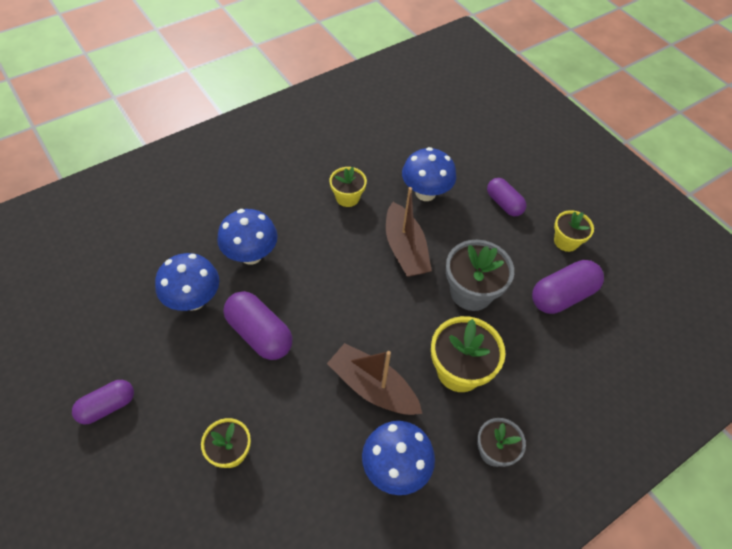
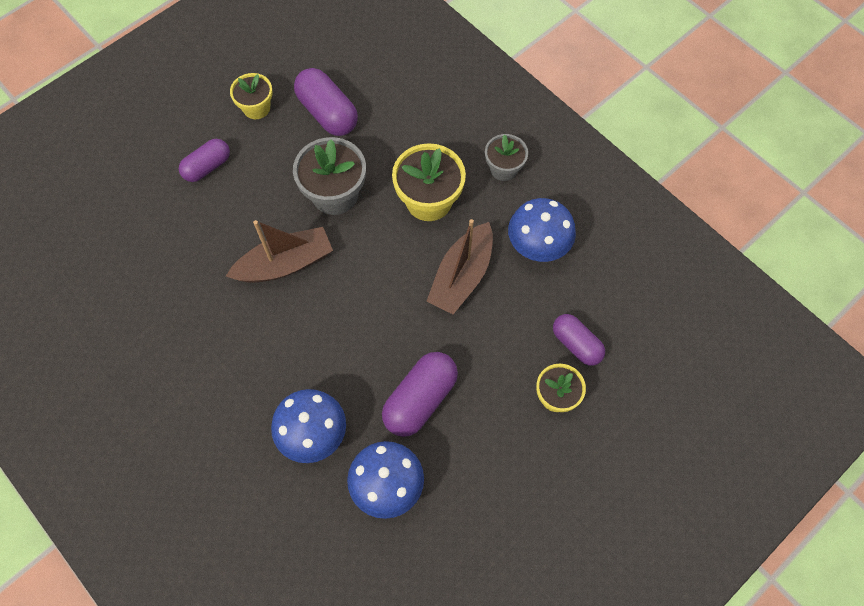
camera: 95 degrees left, 10 degrees up
purple capsule [72,380,134,424] -> purple capsule moved to [553,314,605,366]
yellow flower pot [330,167,367,207] -> none
blue mushroom [402,147,456,201] -> none

